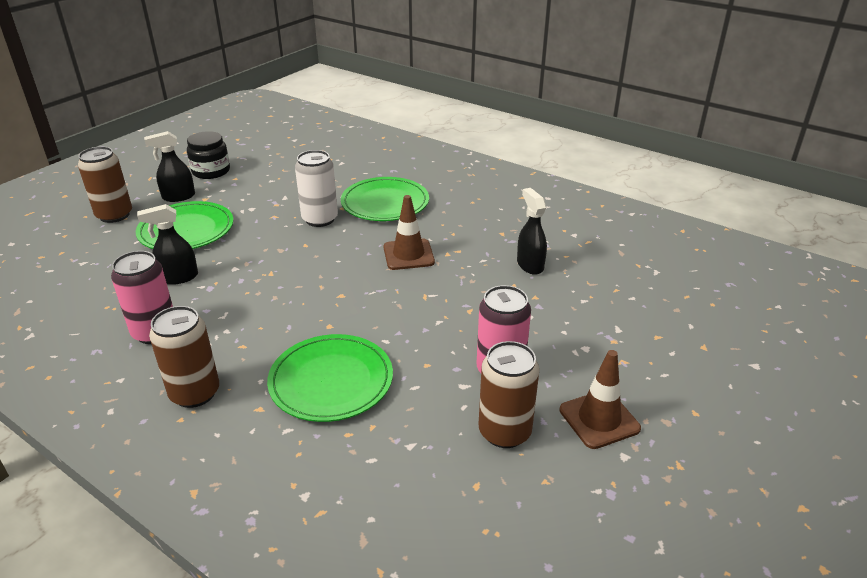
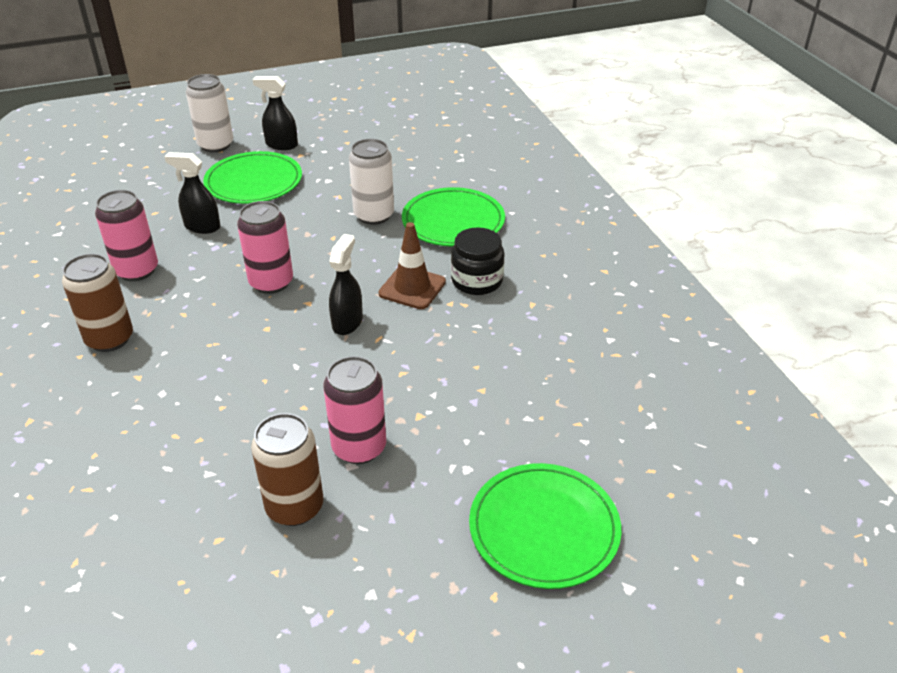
camera: 35 degrees right, 5 degrees up
brown can [78,146,132,223] -> white can [186,74,233,152]
black jar [187,131,230,179] -> black jar moved to [451,227,505,295]
green plate [267,334,393,422] -> green plate moved to [469,463,621,589]
black spray bottle [517,188,547,275] -> black spray bottle moved to [329,234,363,335]
brown traffic cone [559,350,641,449] -> none
none -> pink can [237,201,293,294]

